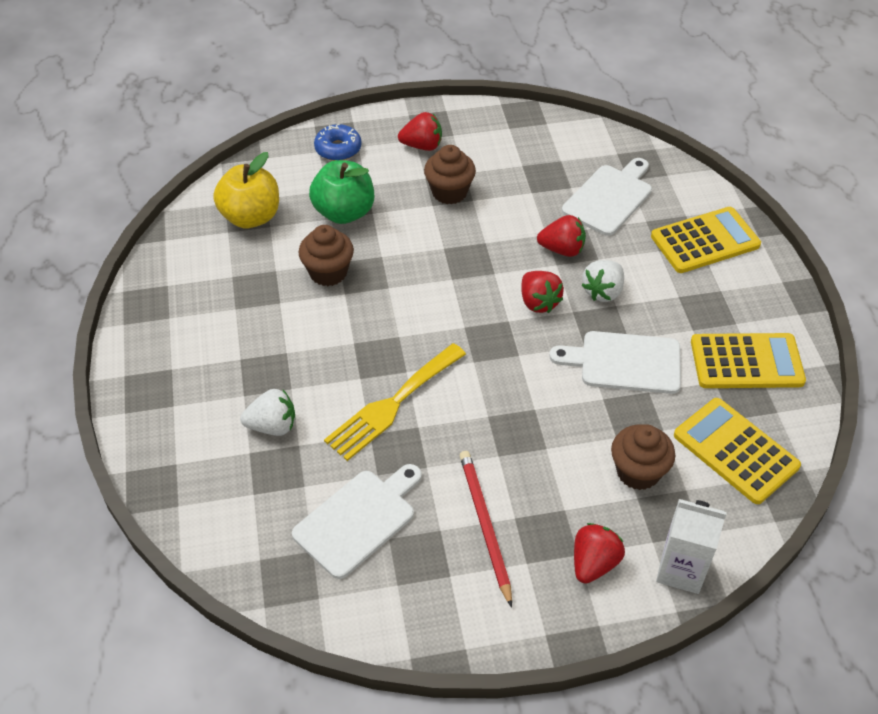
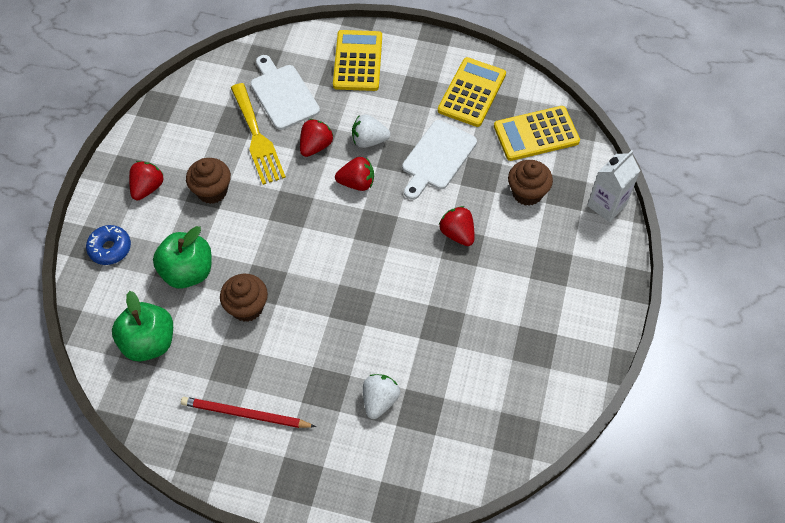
camera: 65 degrees left, 10 degrees up
yellow apple [213,152,279,228] -> green apple [112,291,173,361]
white cutting board [292,464,422,579] -> none
yellow fork [324,343,466,461] -> yellow fork moved to [231,83,286,185]
red pencil [460,451,512,608] -> red pencil moved to [181,397,316,428]
red strawberry [574,523,625,584] -> red strawberry moved to [439,206,475,246]
white strawberry [581,260,624,302] -> white strawberry turned 120 degrees clockwise [352,114,390,148]

